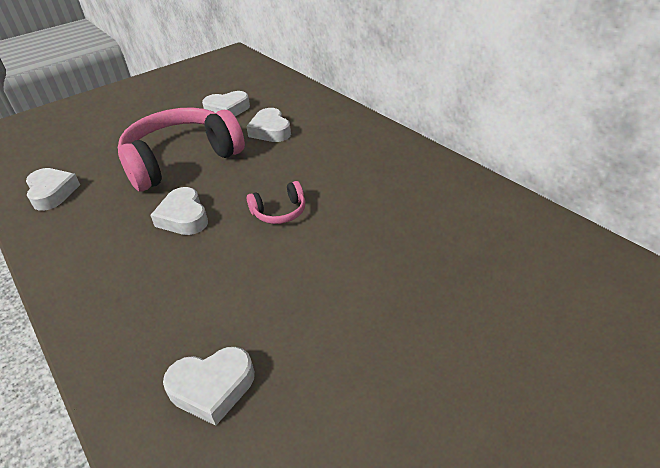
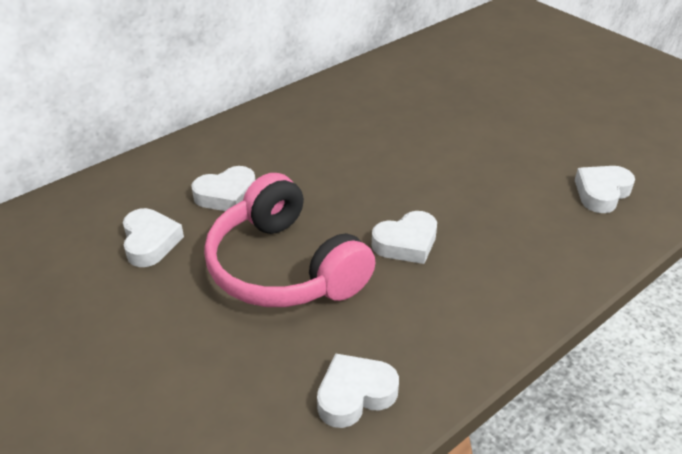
camera: 95 degrees left, 0 degrees up
white heart [163,347,255,426] -> white heart turned 120 degrees counterclockwise [575,166,635,213]
pink headphones [247,181,305,224] -> none

